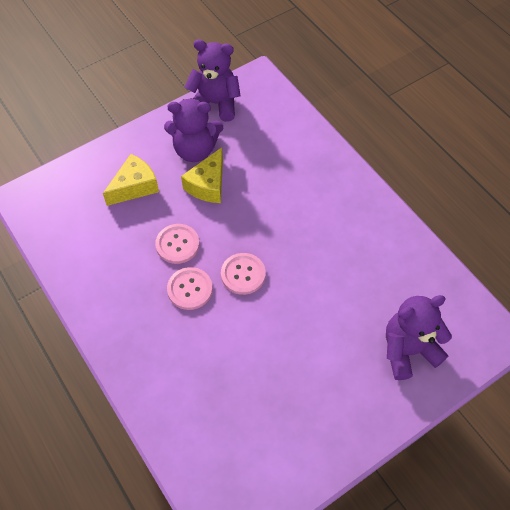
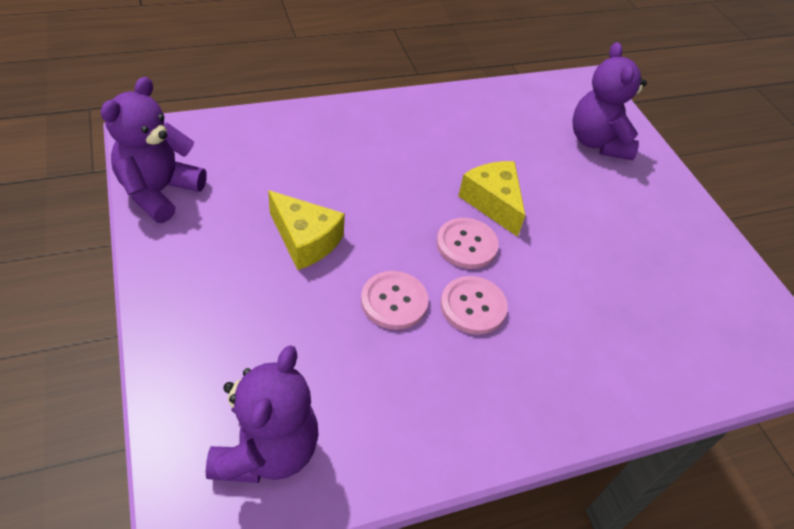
camera: 80 degrees left, 10 degrees down
yellow cheese [103,154,159,206] -> yellow cheese moved to [458,161,525,237]
purple teddy bear [164,98,223,162] -> purple teddy bear moved to [206,345,319,483]

